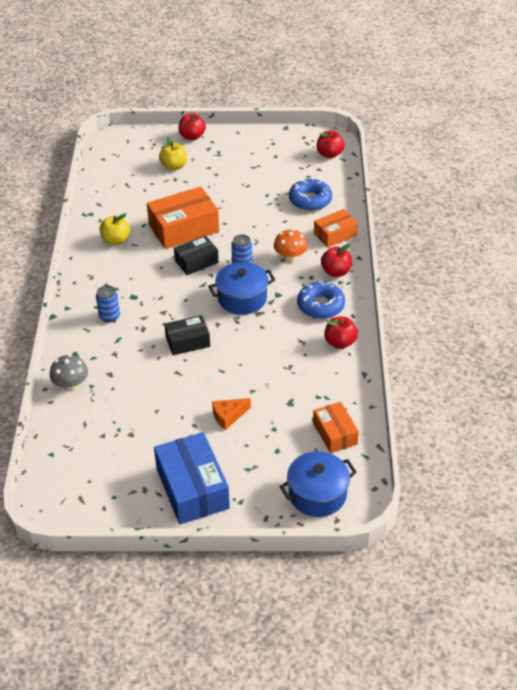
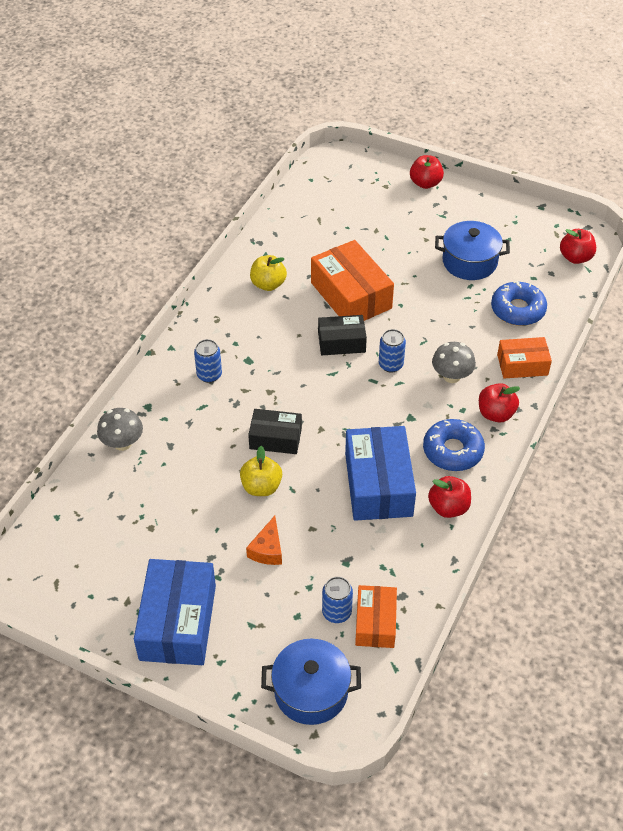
camera: 25 degrees right, 5 degrees up
orange box [147,186,219,249] -> orange box turned 60 degrees clockwise [311,240,394,321]
yellow apple [159,136,187,170] -> yellow apple moved to [240,446,282,496]
blue pot [208,262,275,315] -> blue pot moved to [435,221,510,280]
orange cheese [212,398,251,430] -> orange cheese turned 75 degrees counterclockwise [246,516,282,565]
orange mushroom [274,229,308,263] -> grey mushroom [432,342,476,383]
none -> blue can [322,577,353,623]
none -> blue box [345,426,416,521]

